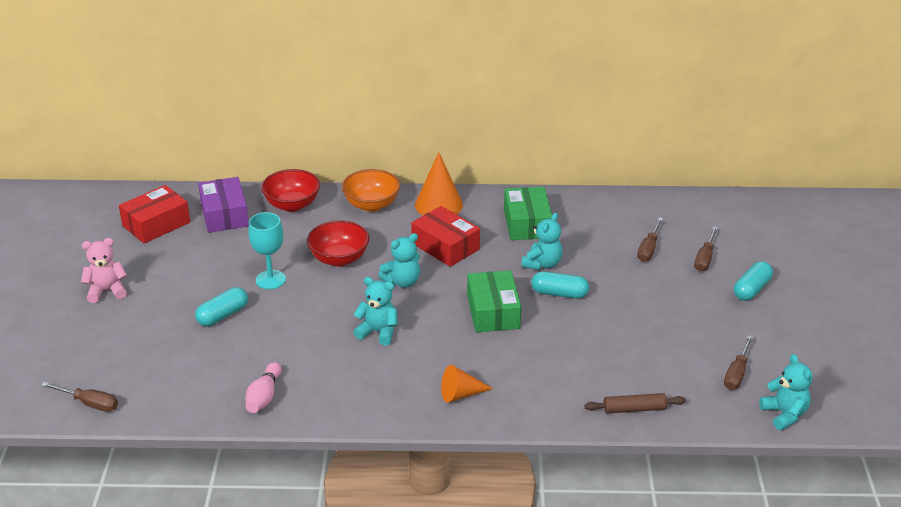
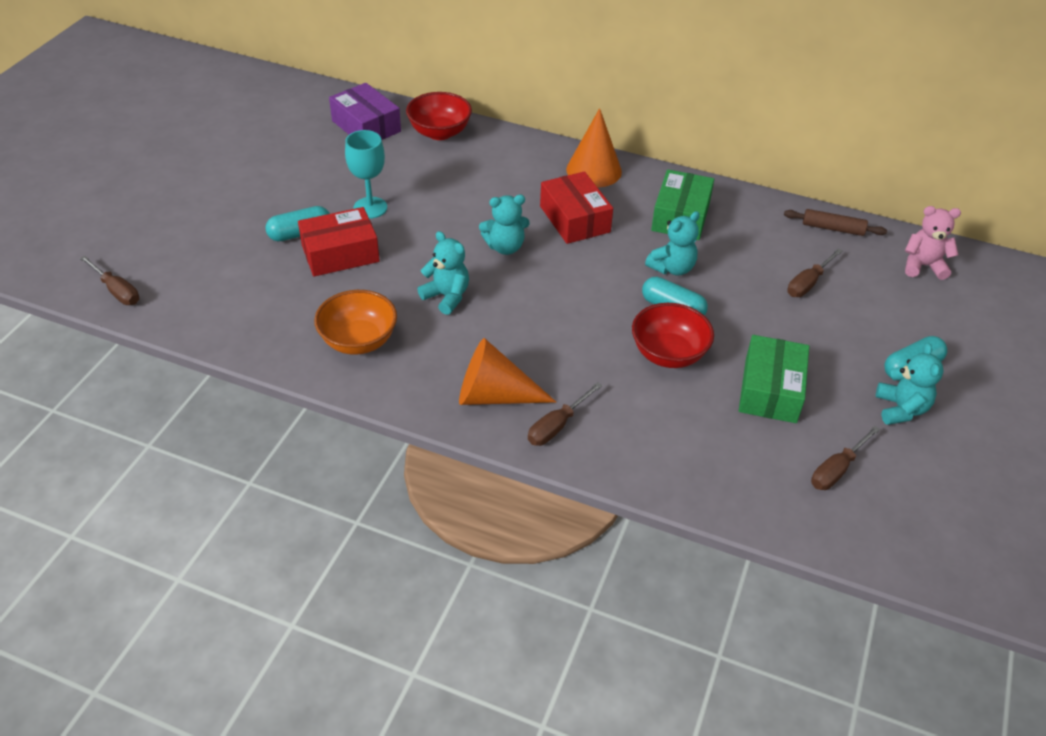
camera: 20 degrees right, 10 degrees up
pink teddy bear [81,238,127,303] -> pink teddy bear moved to [905,206,961,280]
red box [119,185,190,243] -> red box moved to [298,207,380,276]
purple box [198,177,249,233] -> purple box turned 45 degrees counterclockwise [329,83,401,140]
pink bowling pin [246,362,281,413] -> none
red bowl [307,220,369,267] -> red bowl moved to [632,303,714,368]
orange bowl [341,169,400,212] -> orange bowl moved to [314,290,397,355]
orange cone [441,365,493,403] -> orange cone [459,338,556,405], size x1.55
green box [467,270,521,332] -> green box moved to [739,335,809,423]
brown rolling pin [584,393,686,414] -> brown rolling pin moved to [784,209,887,236]
brown screwdriver [694,226,718,272] -> brown screwdriver moved to [528,382,602,446]
turquoise teddy bear [759,354,812,430] -> turquoise teddy bear moved to [876,343,944,425]

